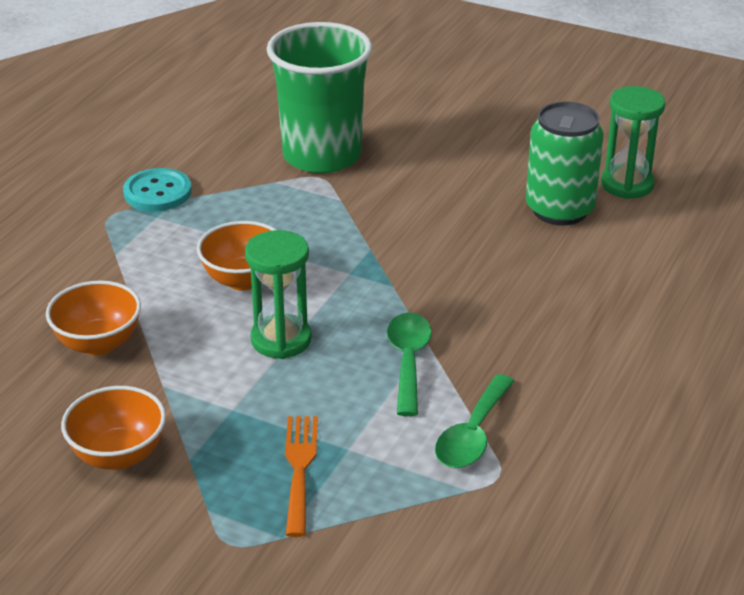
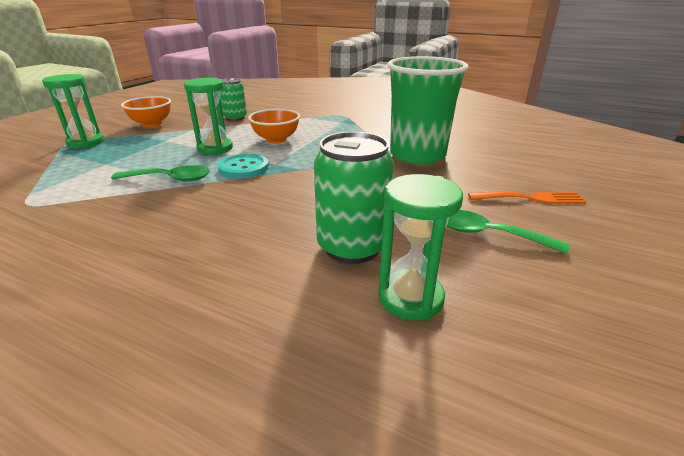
camera: 90 degrees right, 5 degrees down
orange bowl [46,281,141,355] -> green can [219,78,247,121]
turquoise button [123,168,192,211] -> turquoise button moved to [218,153,269,179]
orange fork [285,416,318,537] -> orange fork moved to [468,191,586,204]
green spoon [435,374,514,468] -> green spoon moved to [447,210,569,254]
none -> green hourglass [42,74,104,148]

